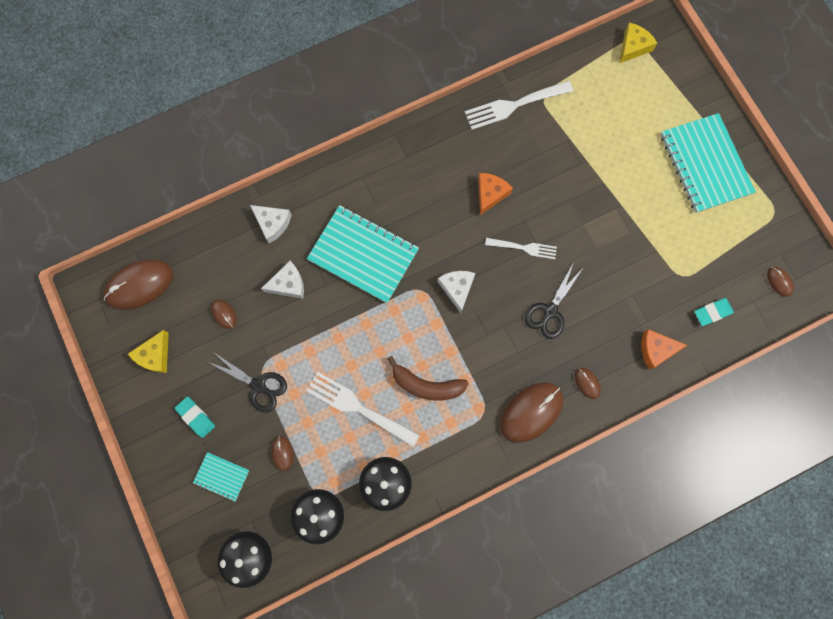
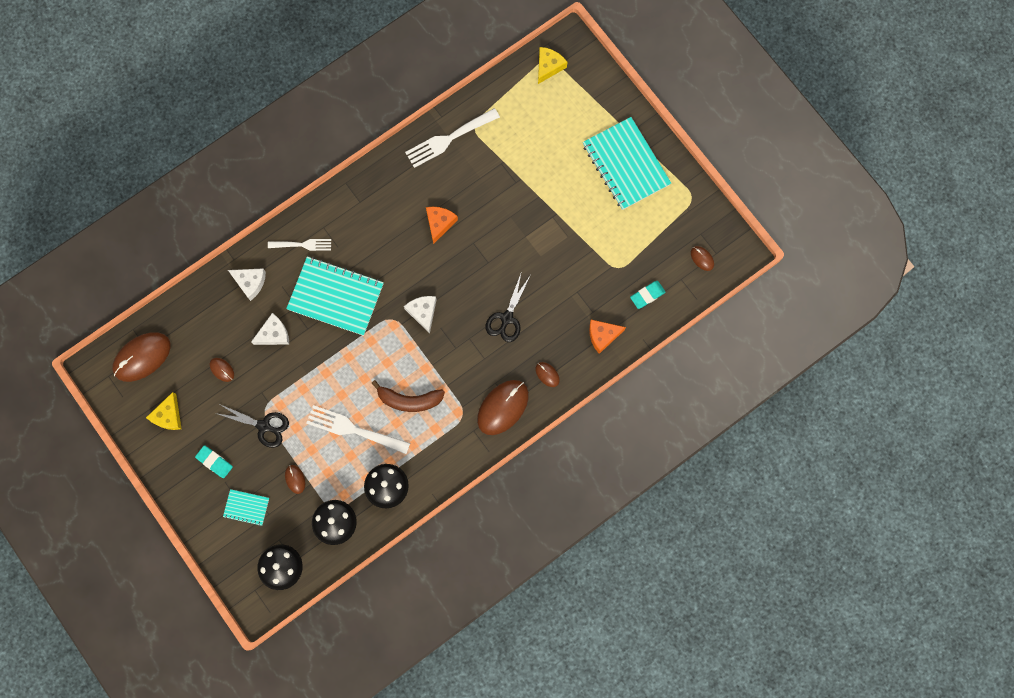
camera: 10 degrees left, 0 degrees up
white fork [485,238,557,259] -> white fork moved to [268,239,331,251]

